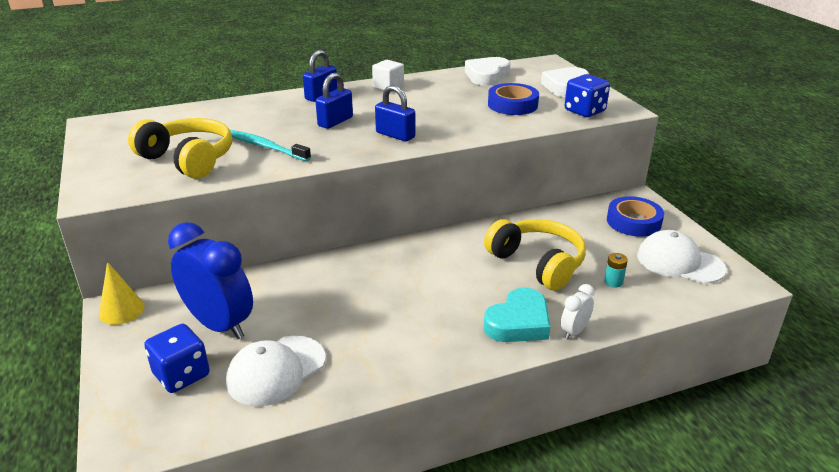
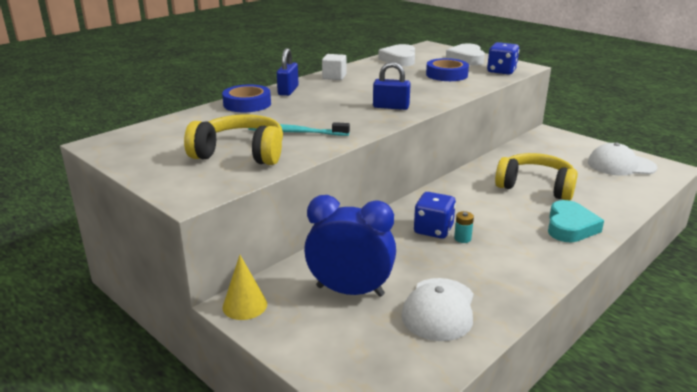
camera: 25 degrees left, 5 degrees down
blue dice [144,324,210,393] -> blue dice moved to [414,192,456,239]
blue padlock [316,73,353,129] -> none
white clock [561,284,595,339] -> none
turquoise battery [604,253,628,288] -> turquoise battery moved to [454,211,474,243]
blue tape [607,196,664,237] -> blue tape moved to [222,85,271,112]

